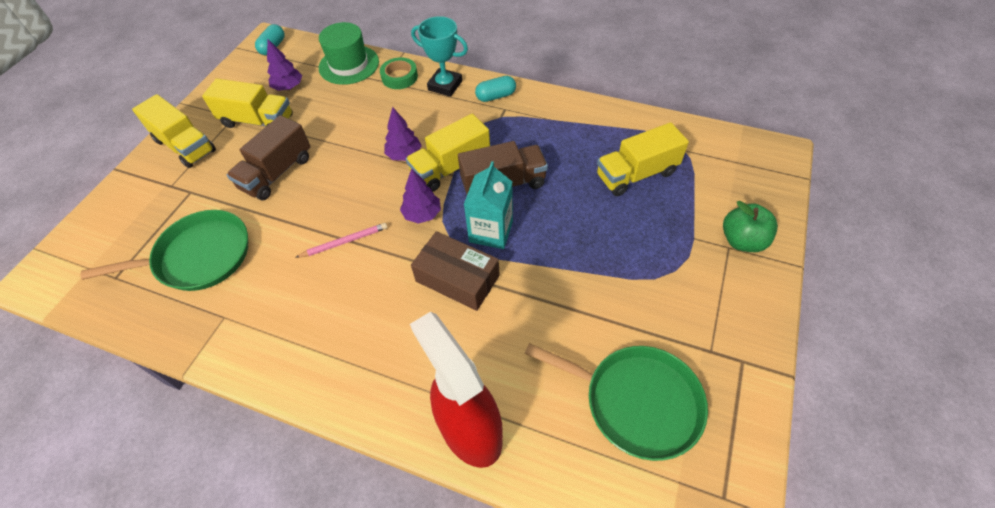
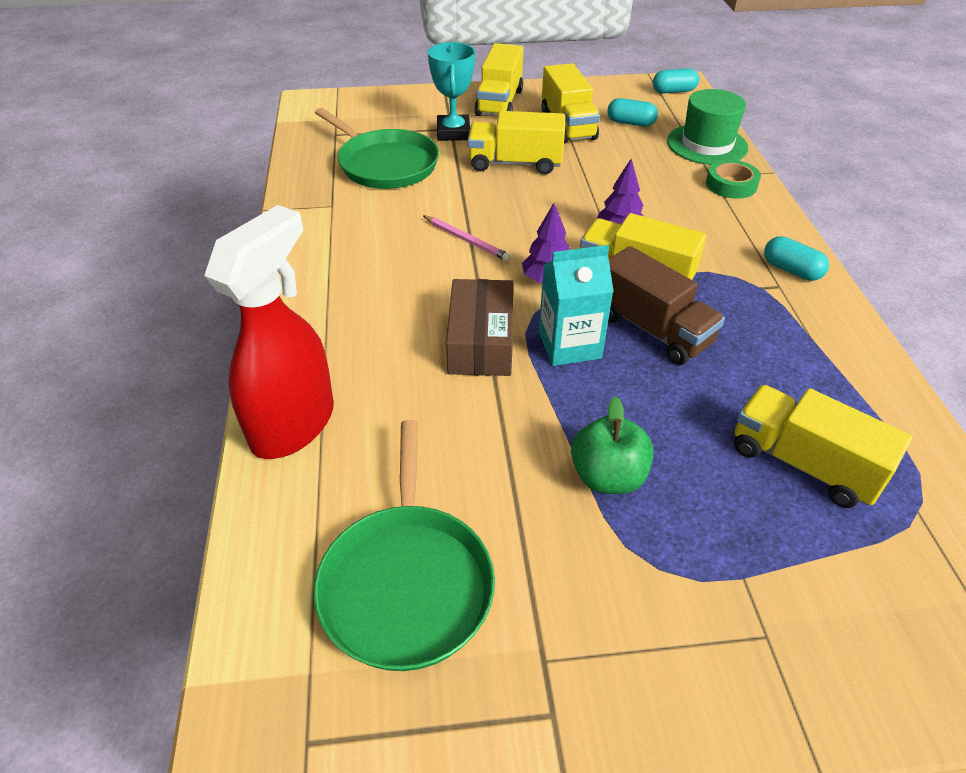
camera: 60 degrees right, 10 degrees down
brown truck [227,115,311,200] -> yellow truck [468,111,565,175]
purple tree [267,39,302,91] -> turquoise capsule [607,98,658,127]
turquoise trophy [411,16,468,97] -> turquoise trophy moved to [428,42,475,141]
green apple [723,201,778,252] -> green apple moved to [571,396,654,494]

